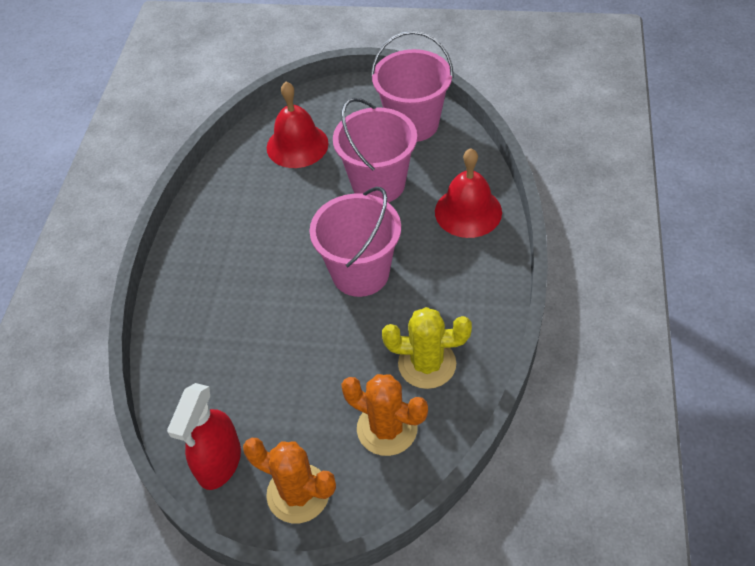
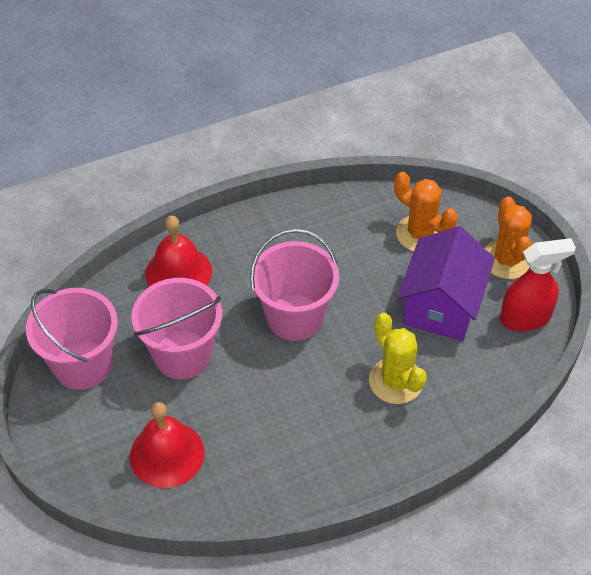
camera: 125 degrees left, 0 degrees up
orange cactus [341,374,428,456] -> orange cactus turned 45 degrees counterclockwise [394,172,458,251]
yellow cactus [382,307,472,389] -> yellow cactus moved to [369,313,427,404]
none -> purple house [397,226,495,341]

